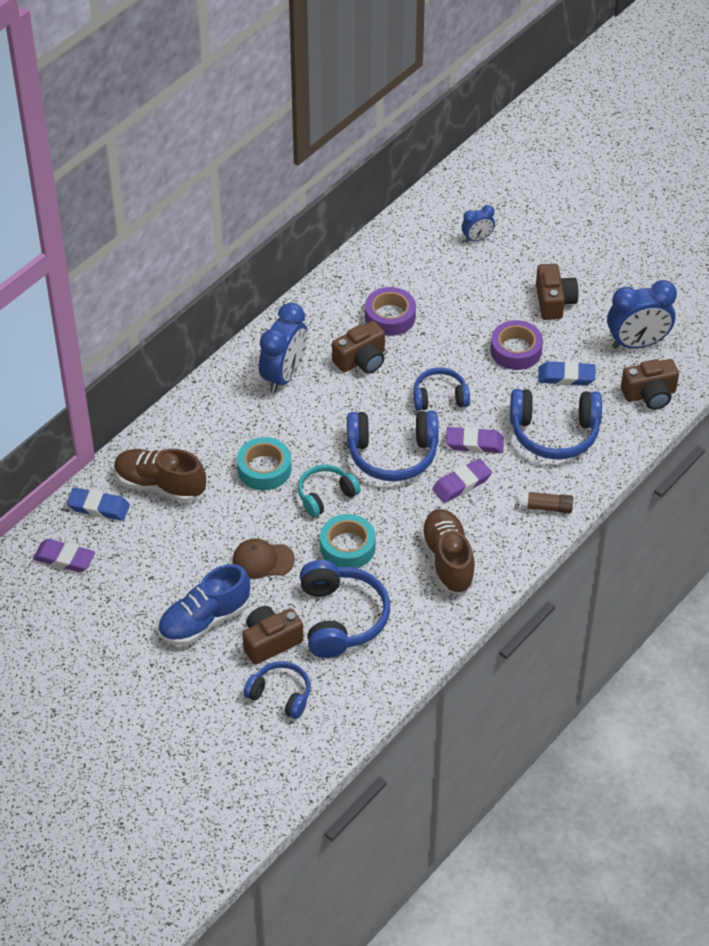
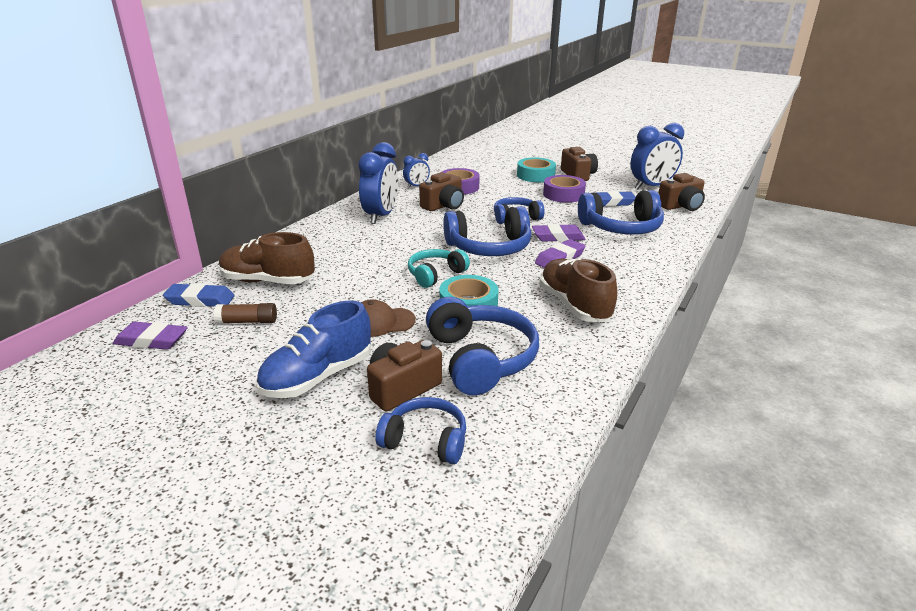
camera: 10 degrees left, 20 degrees down
turquoise tape [237,437,291,490] -> turquoise tape moved to [517,157,556,182]
blue clock [462,205,495,243] -> blue clock moved to [403,153,430,188]
brown glue stick [521,491,573,513] -> brown glue stick moved to [214,303,277,324]

